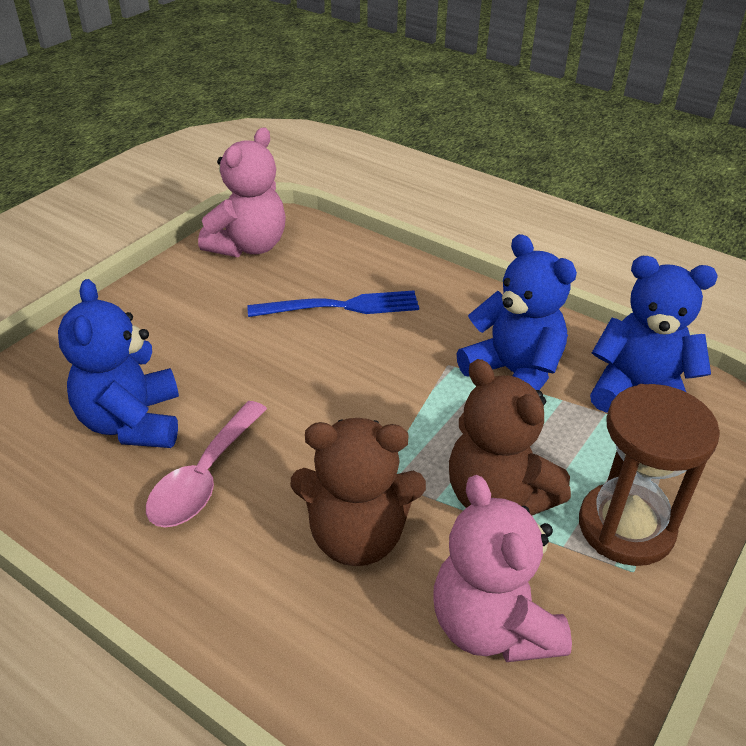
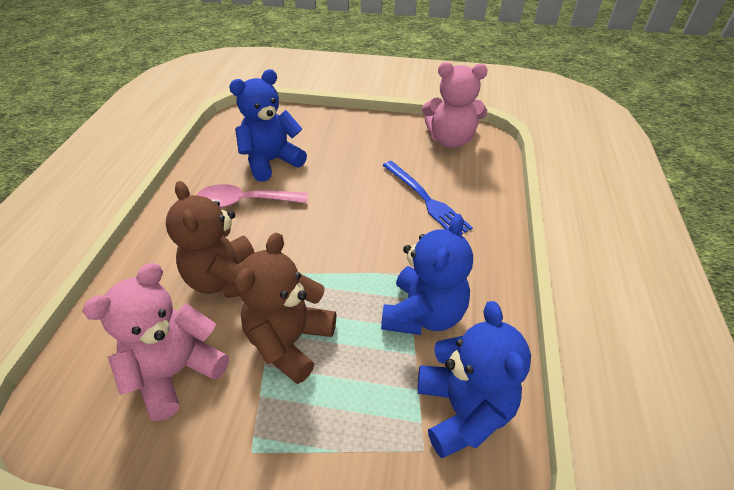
camera: 65 degrees right, 5 degrees up
brown hourglass [579,384,720,566] -> none

